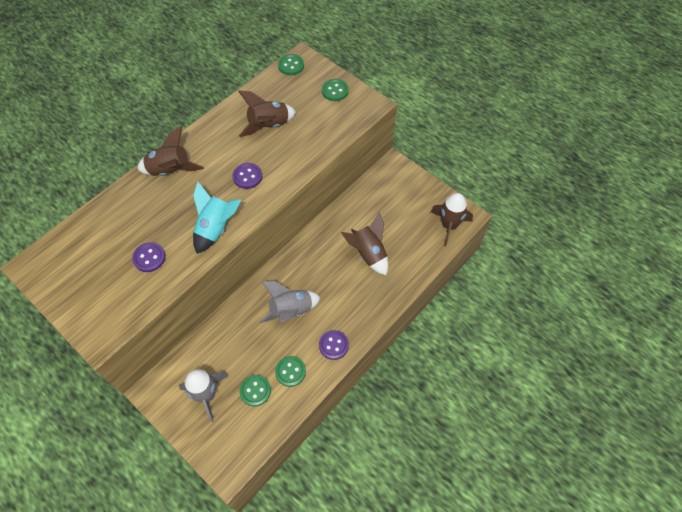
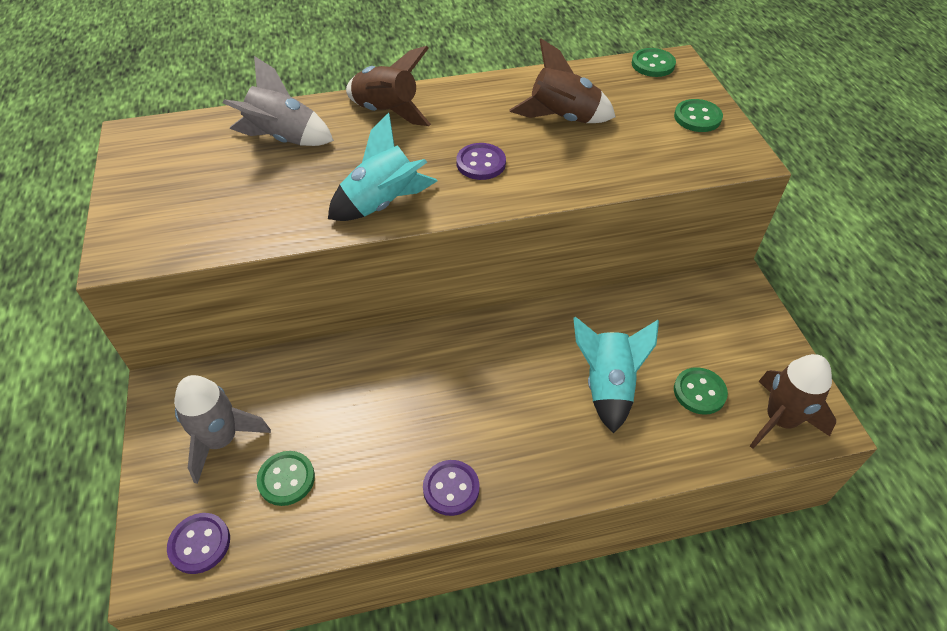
camera: 35 degrees right, 10 degrees down
purple button [132,242,166,272] -> purple button moved to [167,513,230,574]
grey rocket [259,281,321,323] -> grey rocket moved to [223,56,334,146]
green button [275,356,306,387] -> green button moved to [674,367,728,415]
brown rocket [341,212,388,275] -> turquoise rocket [573,317,659,433]

